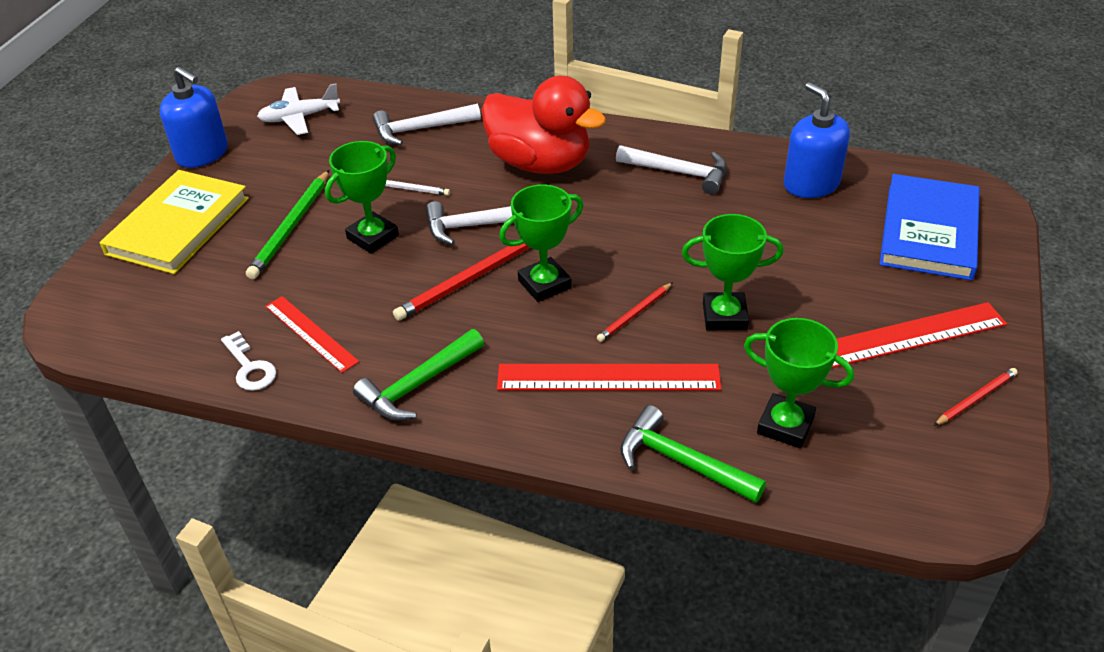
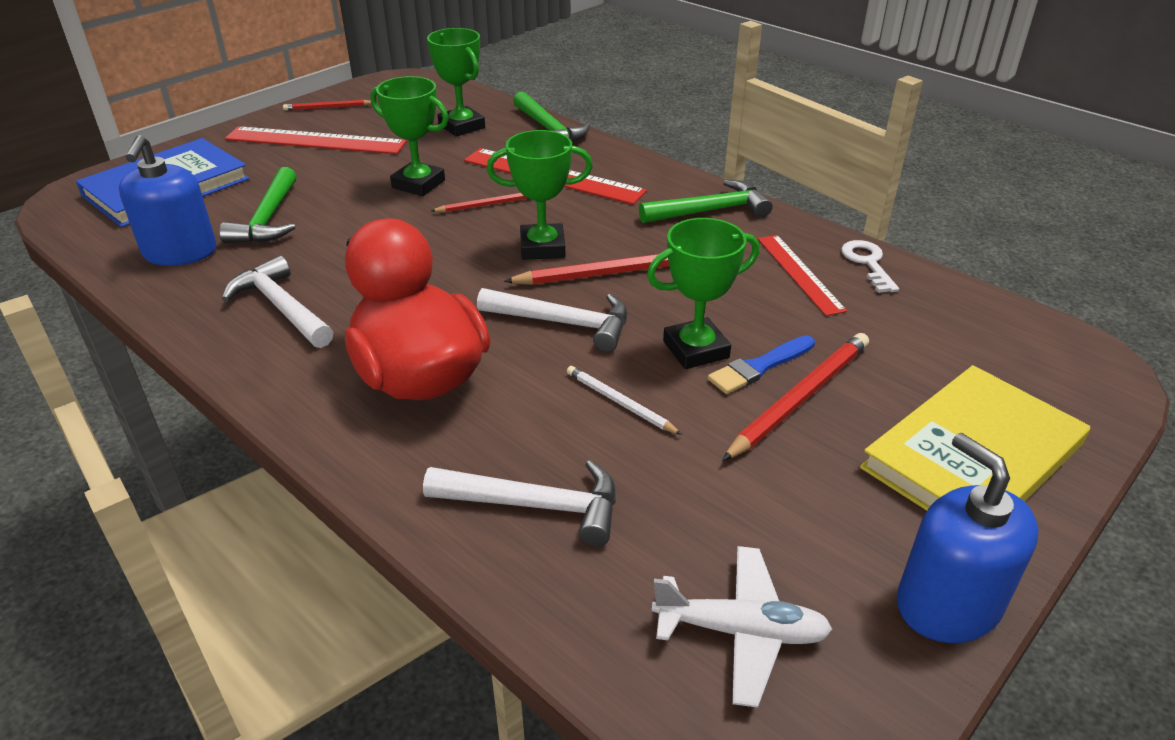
camera: 155 degrees left, 5 degrees down
green pencil [246,170,329,279] -> red pencil [722,333,869,461]
none -> green hammer [219,167,297,243]
none -> blue brush [708,335,815,394]

